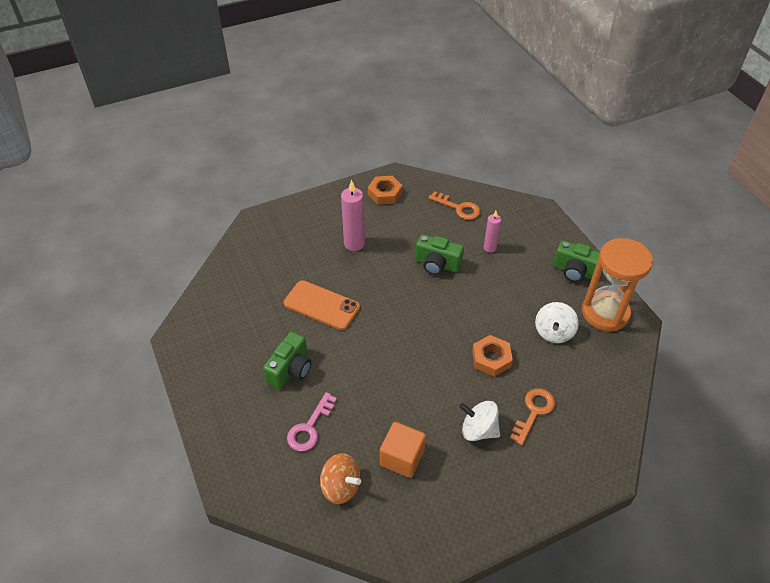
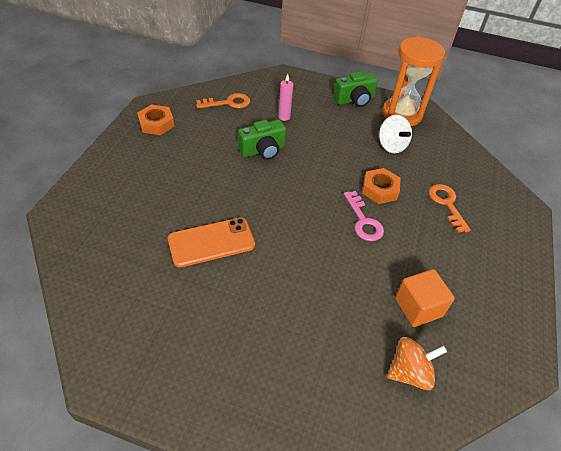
camera: 50 degrees left, 0 degrees up
green camera [263,332,311,389] -> none
pink key [287,392,337,451] -> pink key moved to [344,191,384,241]
pink candle [341,180,365,251] -> none
white spinning top [459,401,500,441] -> none

